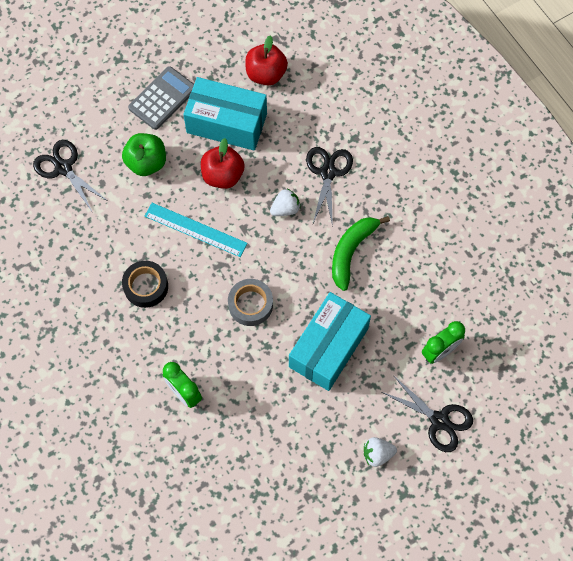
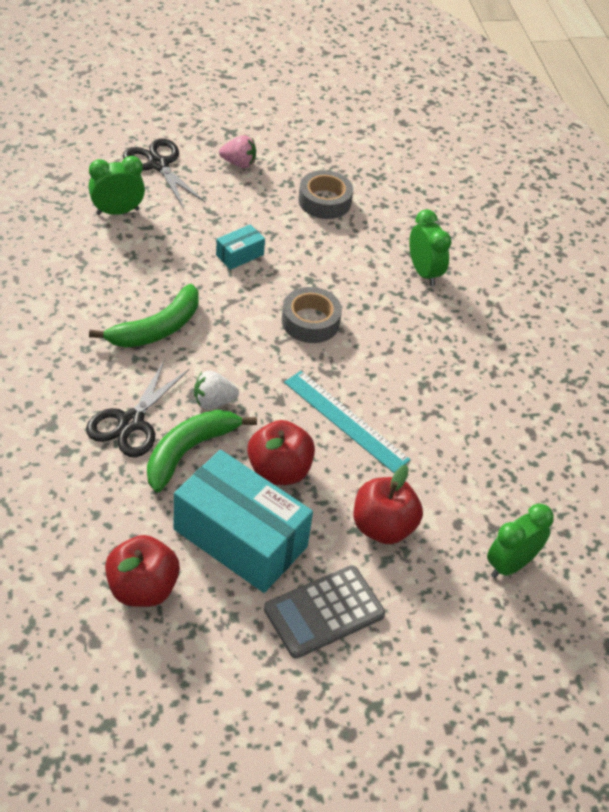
camera: 165 degrees left, 20 degrees down
black scissors [33,140,108,211] -> green clock [487,503,554,578]
green apple [122,133,166,176] -> red apple [354,465,423,544]
black tape [122,261,168,308] -> none
turquoise box [289,292,371,391] -> turquoise box [216,224,265,270], size x0.43
white strawberry [364,437,397,467] -> pink strawberry [219,135,256,168]
none -> green banana [147,410,257,492]
none -> grey tape [299,170,353,219]

